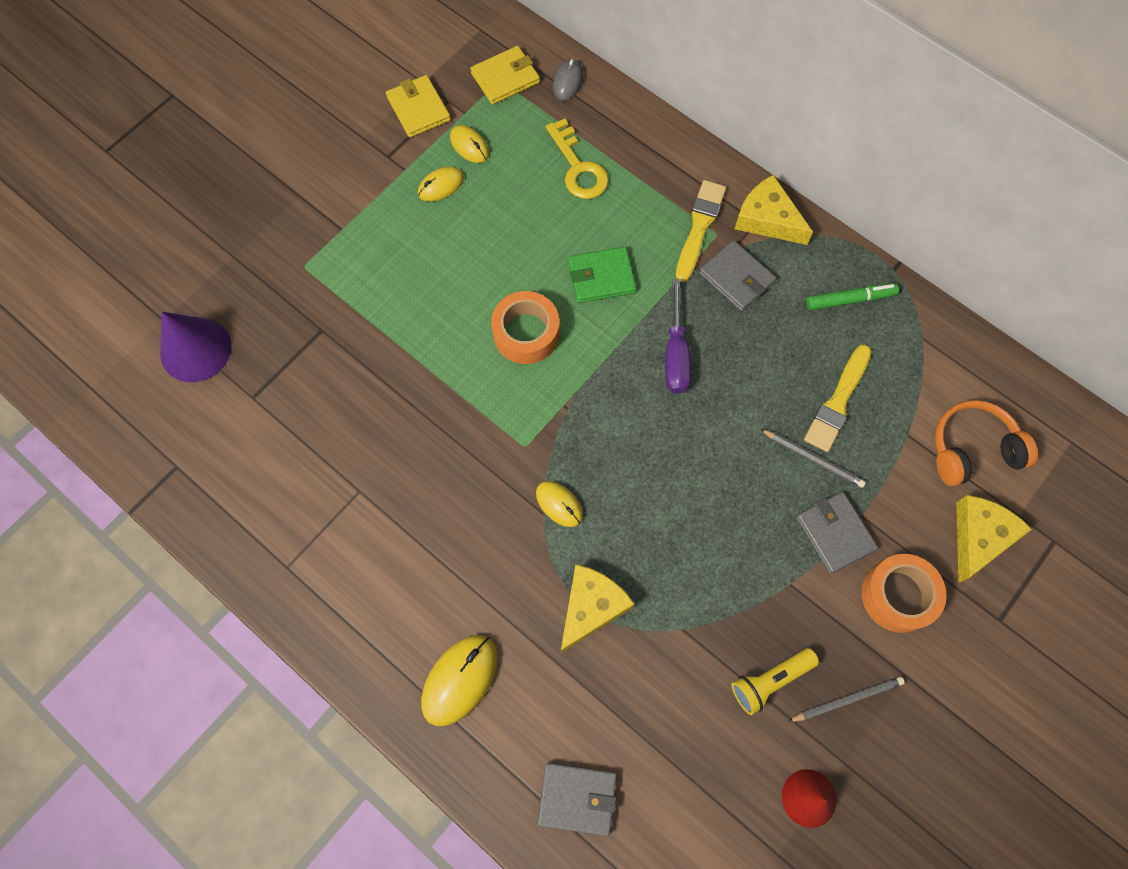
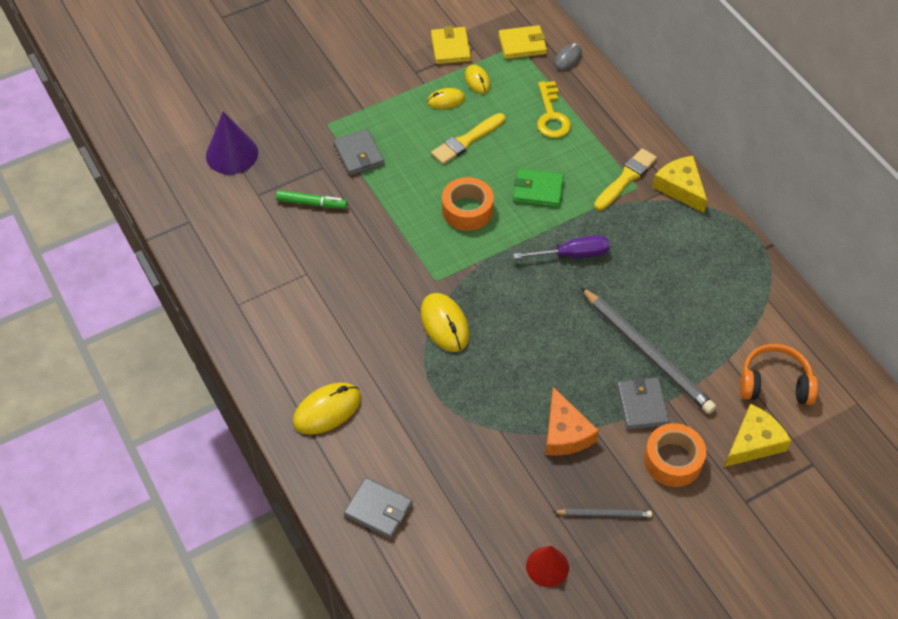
camera: 20 degrees right, 15 degrees down
yellow mouse [536,481,583,527] -> yellow mouse [421,293,469,352], size x1.64
yellow cheese [561,564,635,653] -> none
purple screwdriver [665,279,691,394] -> purple screwdriver turned 120 degrees counterclockwise [513,235,610,259]
grey wallet [699,240,776,311] -> grey wallet moved to [334,129,384,175]
yellow flashlight [731,648,819,715] -> none
grey pencil [760,429,866,488] -> grey pencil [581,287,716,414], size x2.06
yellow brush [804,344,871,452] -> yellow brush moved to [431,113,505,165]
green marker [806,283,899,310] -> green marker moved to [276,190,347,209]
none -> orange cheese [546,387,599,456]

